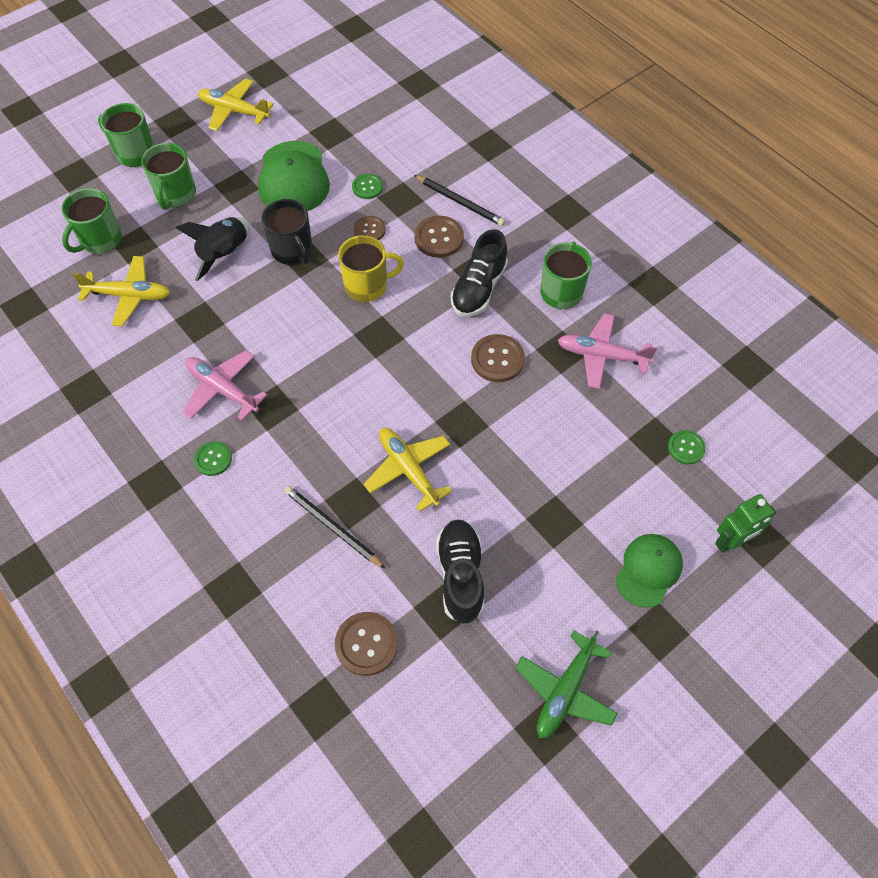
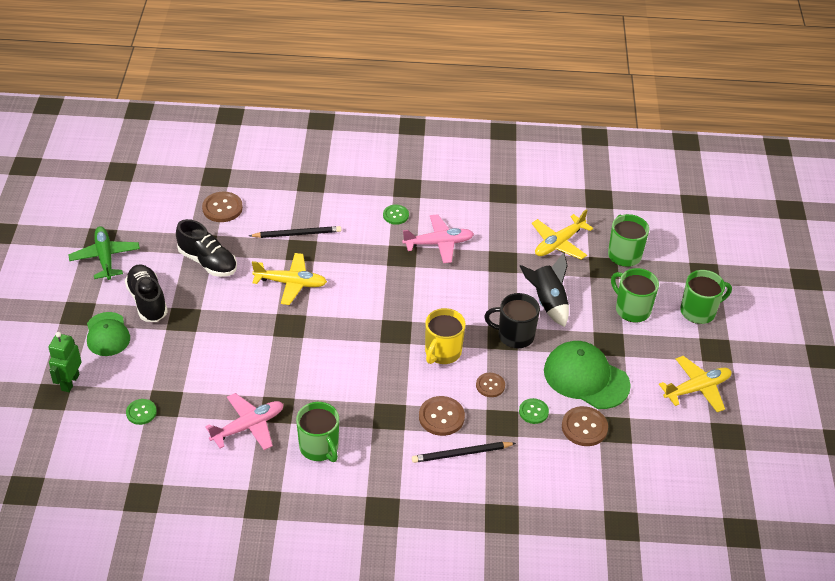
camera: 130 degrees right, 15 degrees down
black shoe [451,229,508,317] -> black shoe moved to [125,264,168,322]
brown button [471,334,525,382] -> brown button moved to [562,406,608,446]

